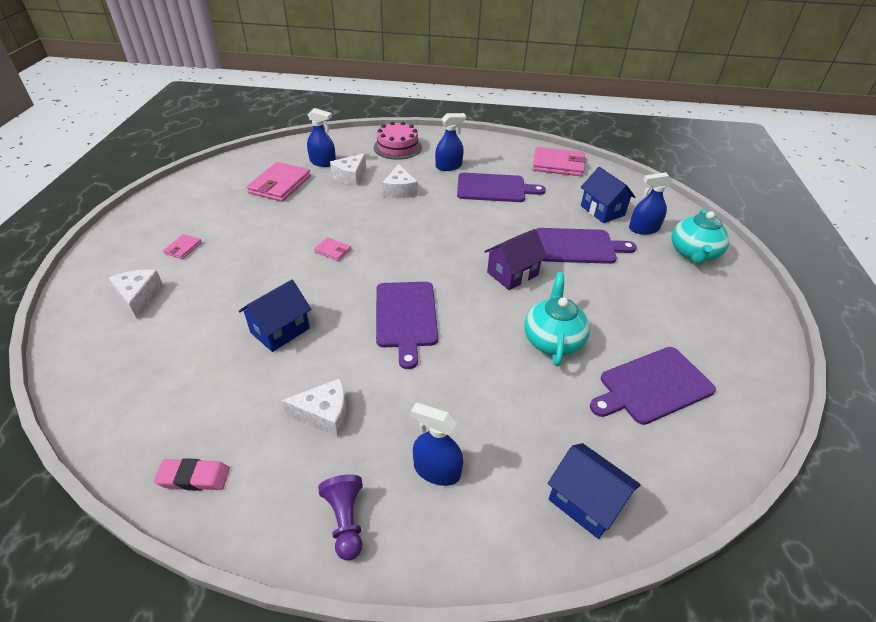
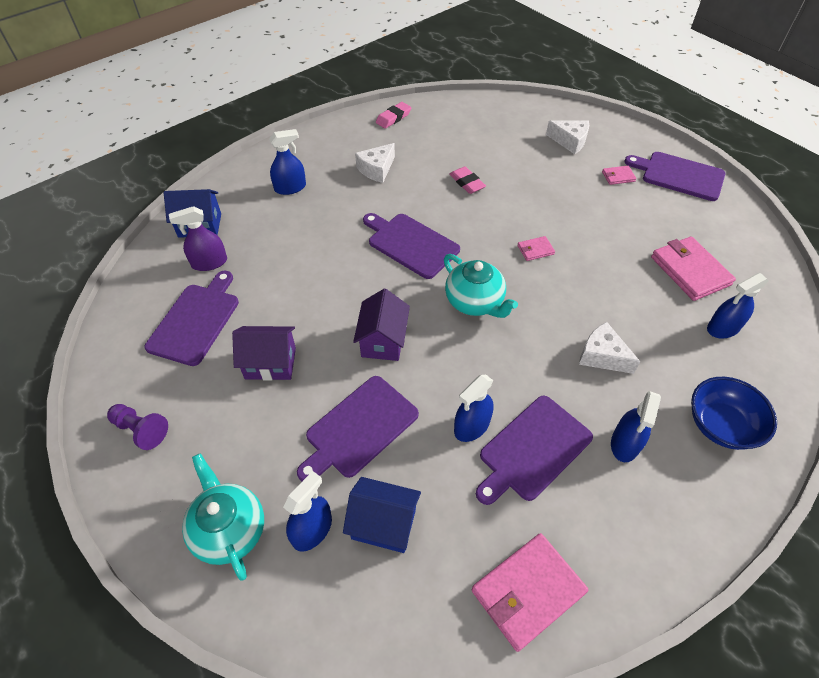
camera: 135 degrees right, 10 degrees up
pink wallet [163,234,202,259] -> pink wallet turned 75 degrees counterclockwise [602,166,636,185]
blue house [239,280,311,352] -> pink eraser [449,166,486,194]
purple pawn [318,474,363,561] -> purple pawn moved to [107,404,168,450]
white cheese [330,153,366,186] -> none
pink cake [374,121,422,160] -> blue bowl [691,377,777,450]
turquoise teapot [524,272,590,366] -> turquoise teapot moved to [444,254,518,318]
none -> purple spray bottle [169,206,227,271]
none -> purple house [232,326,296,380]
none -> blue spray bottle [454,375,494,442]
none -> purple cutting board [624,152,725,201]

